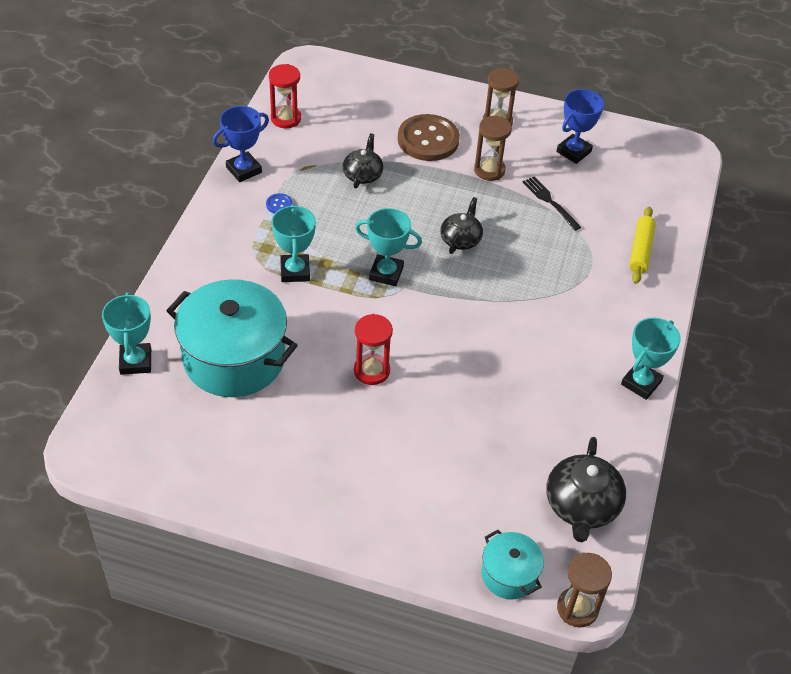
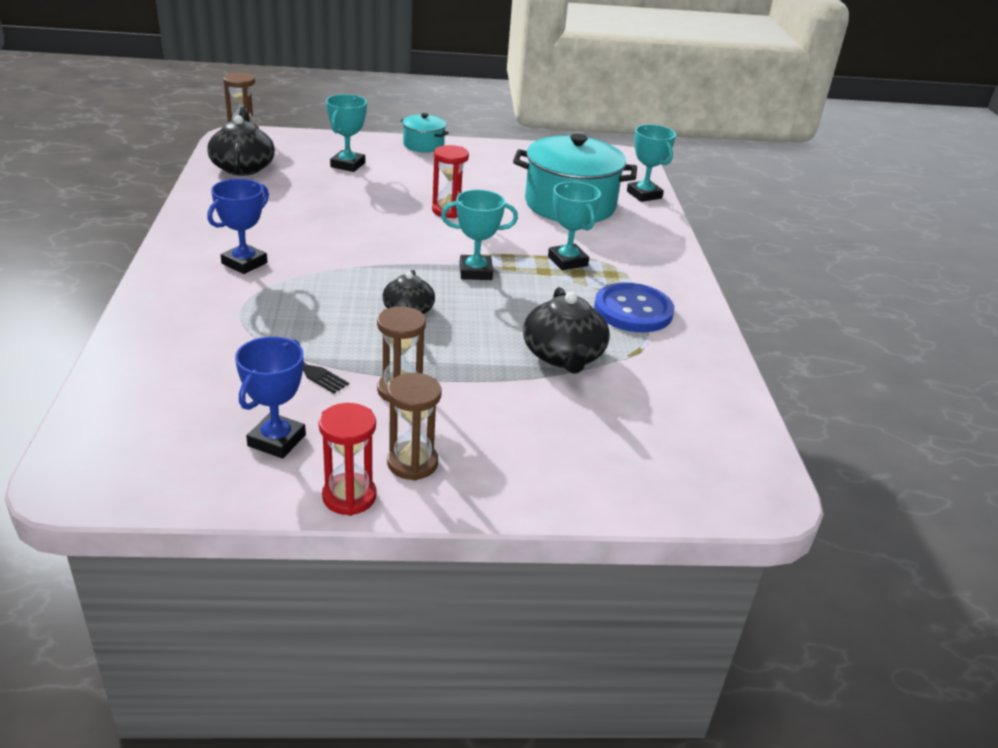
camera: 160 degrees right, 15 degrees down
blue trophy [213,106,269,182] -> blue trophy moved to [207,179,269,274]
blue button [266,193,293,214] -> blue button [594,282,674,332], size x2.47
red hourglass [269,64,301,129] -> red hourglass moved to [318,403,376,516]
black teapot [343,133,384,188] -> black teapot [523,287,610,373], size x1.56
brown button [398,114,460,161] -> none
turquoise pot [481,530,544,599] -> turquoise pot moved to [400,113,449,153]
turquoise trophy [621,317,681,400] -> turquoise trophy moved to [326,94,367,172]
yellow rolling pin [629,207,656,284] -> none

